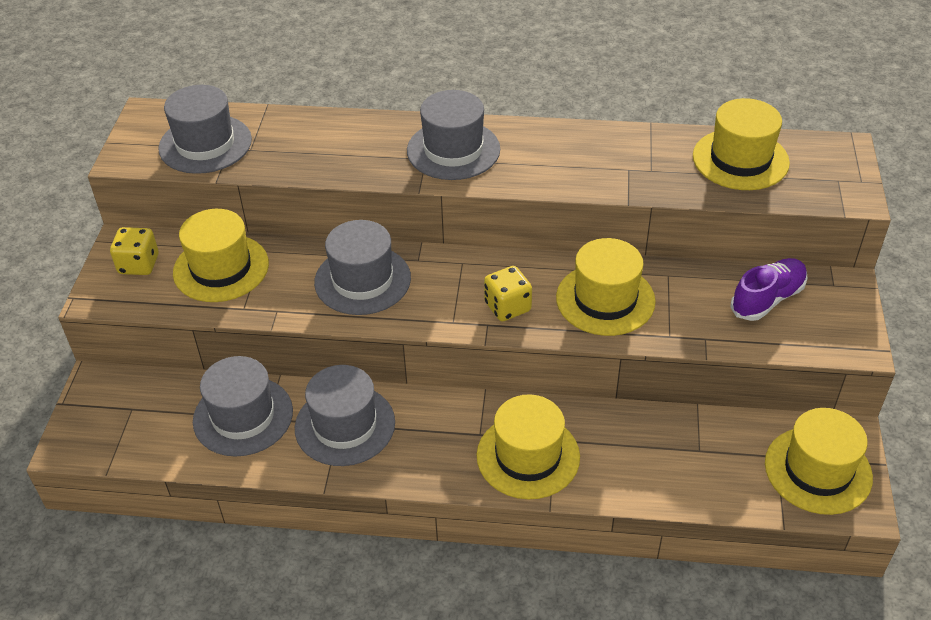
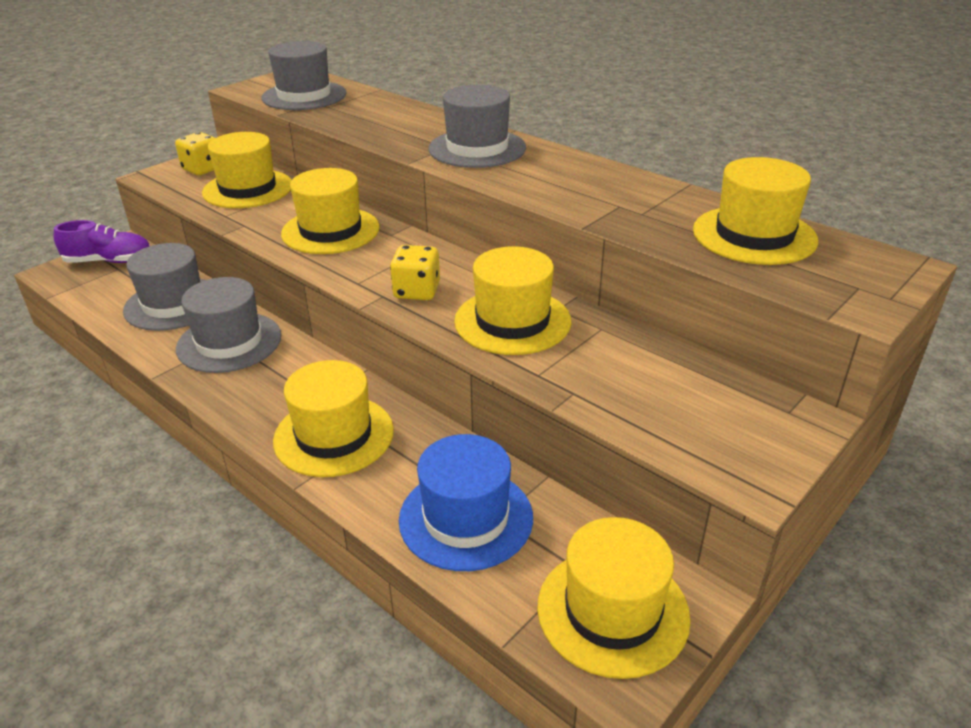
camera: 35 degrees right, 10 degrees down
grey hat [314,220,411,315] -> yellow hat [281,168,380,254]
purple shoe [730,258,808,321] -> purple shoe moved to [54,220,150,263]
none -> blue hat [399,434,533,571]

